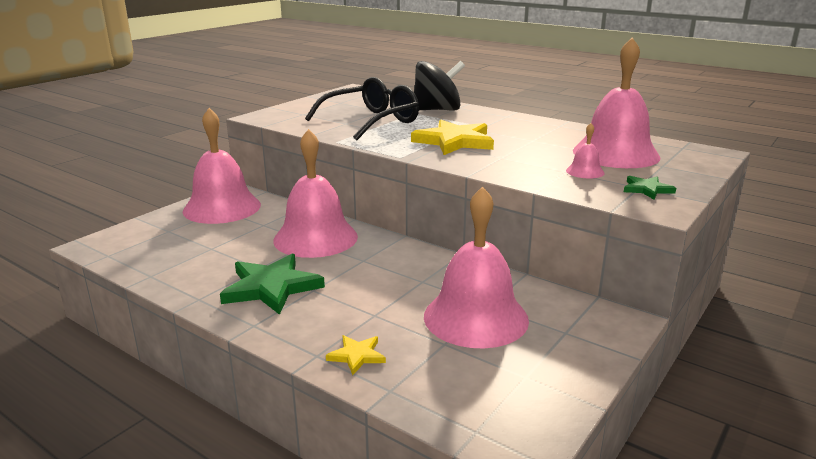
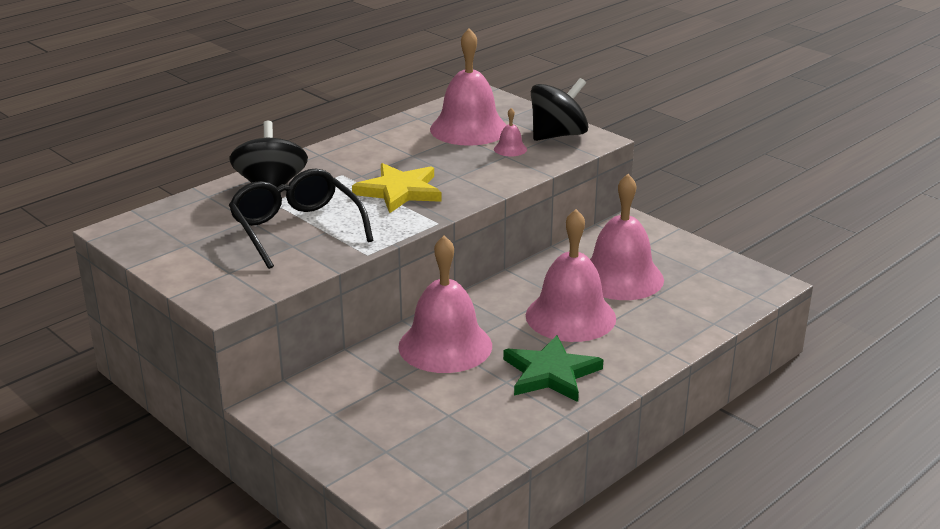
camera: 80 degrees left, 5 degrees up
pink bell [183,108,261,224] -> pink bell moved to [526,209,616,342]
yellow star [326,335,386,375] -> none
green star [624,176,676,200] -> black spinning top [531,78,589,141]

